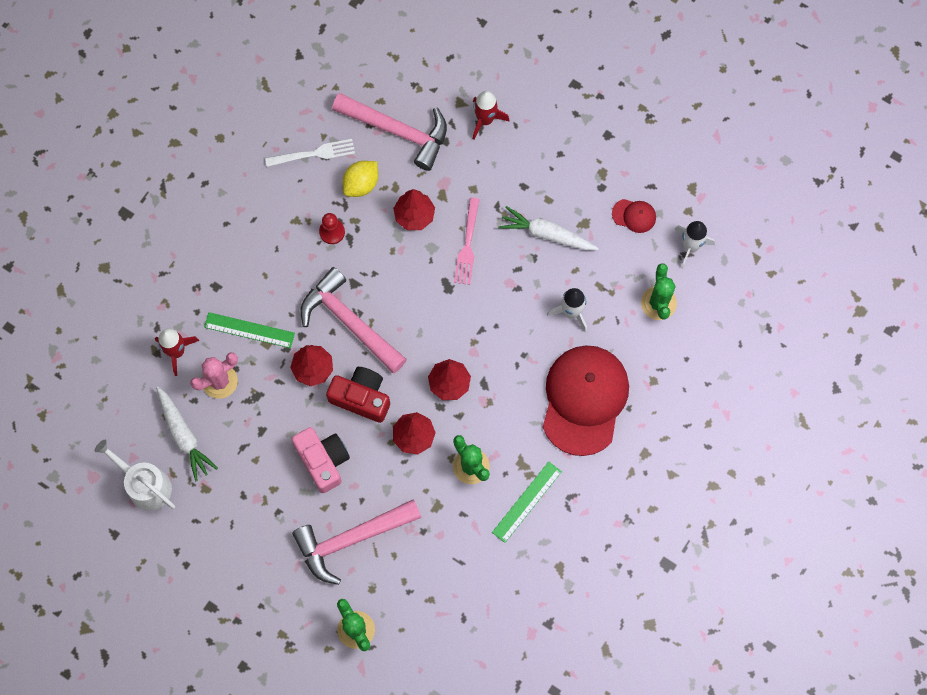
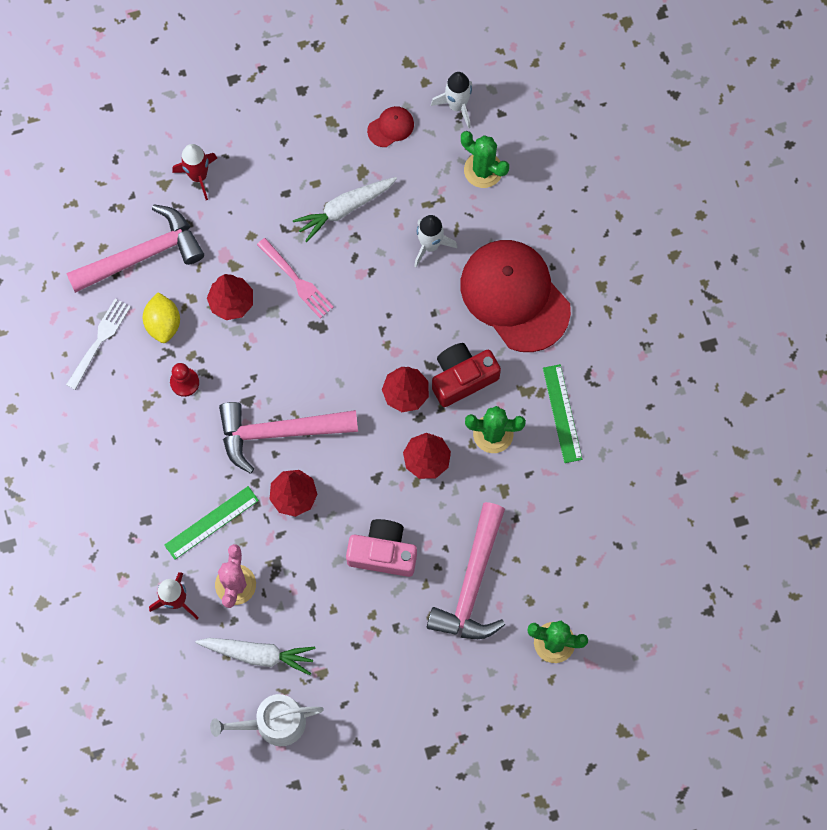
camera: 50 degrees left, 0 degrees up
red camera [326,367,390,423] -> red camera moved to [432,343,501,407]

